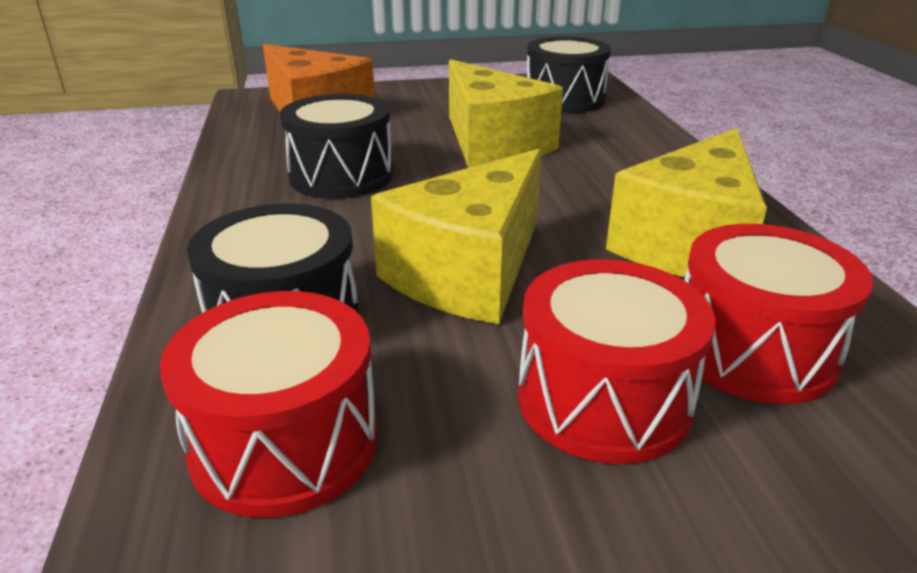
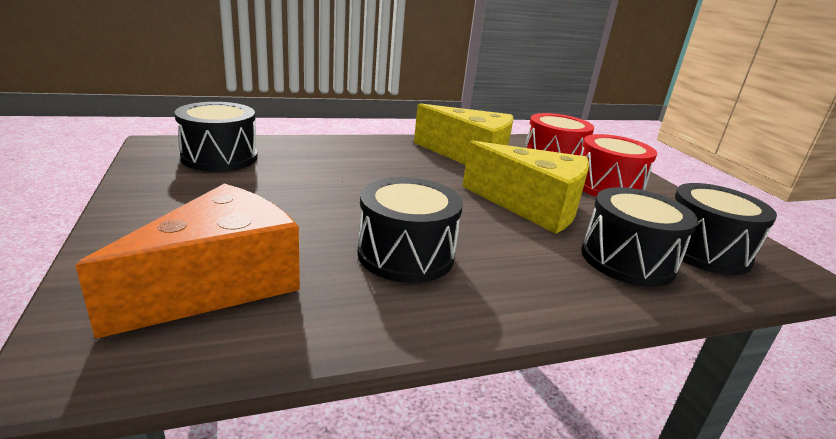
camera: 100 degrees left, 5 degrees down
red drum [160,291,378,518] -> black drum [675,183,777,275]
yellow cheese [449,59,563,168] -> none

